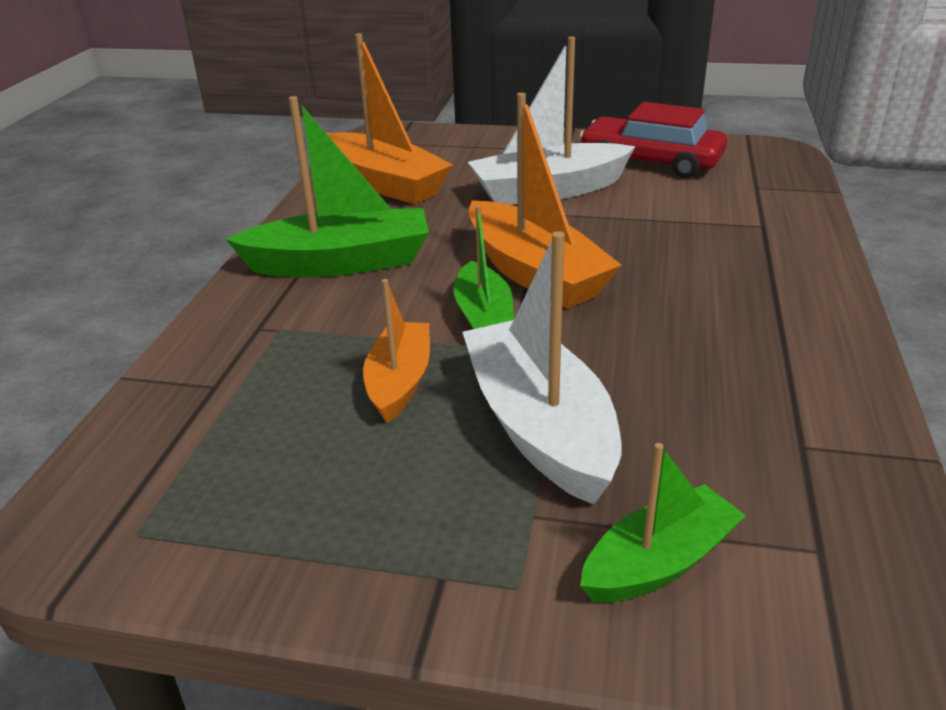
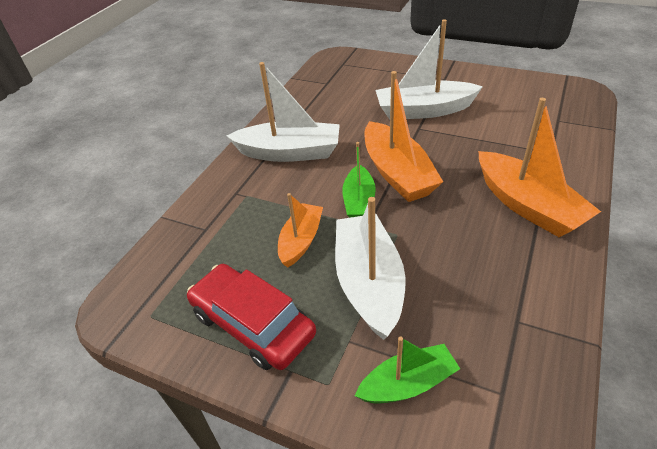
camera: 15 degrees right, 10 degrees up
green boat [226,96,429,277] -> white boat [227,62,340,162]
orange boat [326,33,453,204] -> orange boat moved to [478,98,601,237]
red car [580,102,727,178] -> red car moved to [187,264,316,370]

